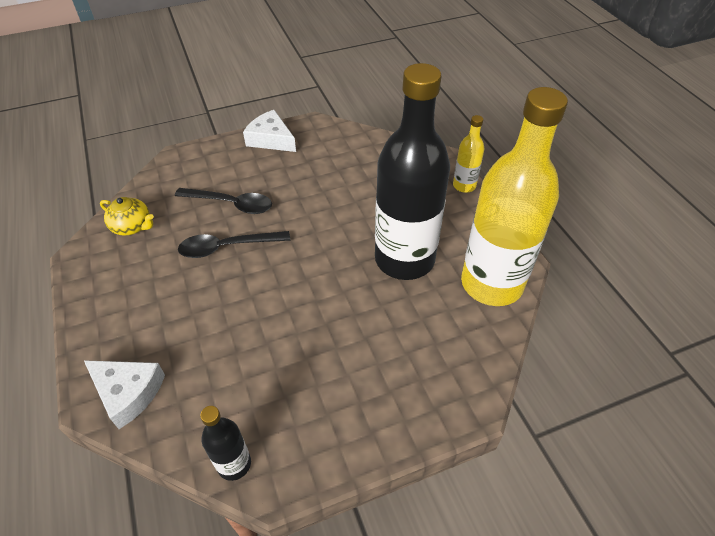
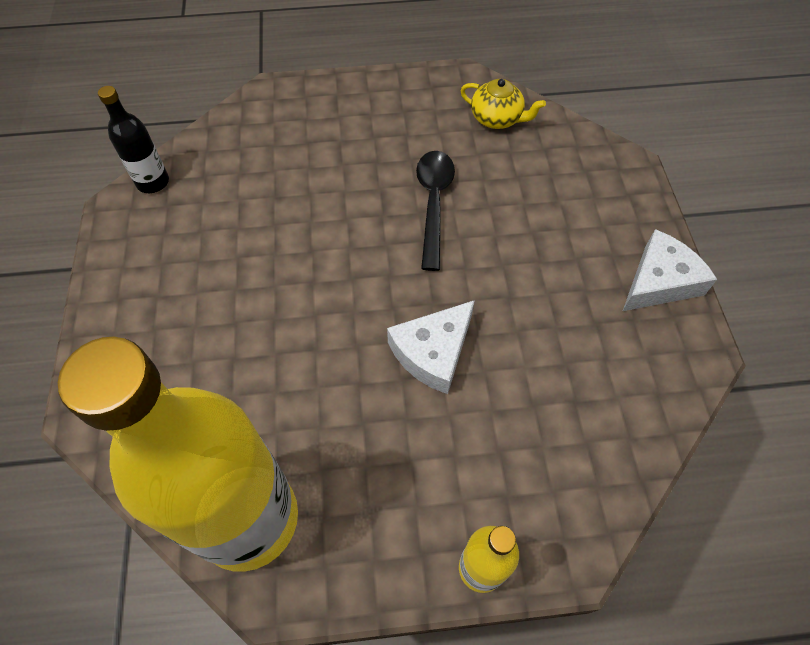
camera: 105 degrees right, 10 degrees up
white cheese [84,360,165,429] -> white cheese moved to [387,300,475,394]
yellow teapot [100,197,154,236] -> yellow teapot turned 105 degrees counterclockwise [460,79,546,129]
black spoon [175,188,272,214] -> none
black bottle [375,63,450,280] -> none

